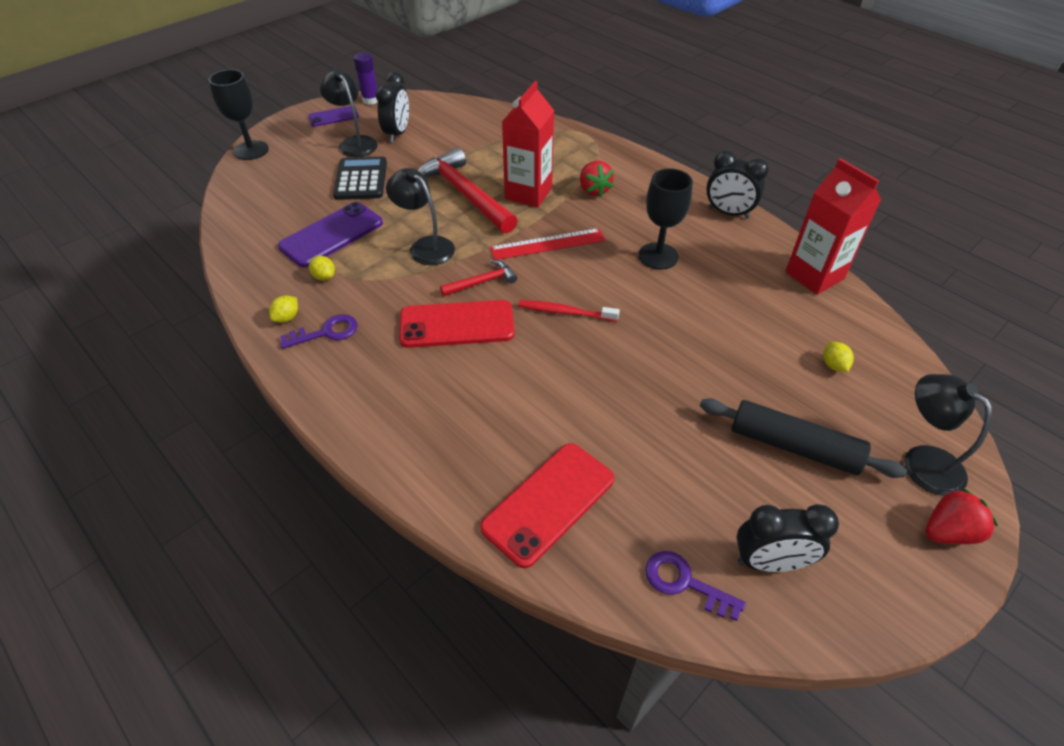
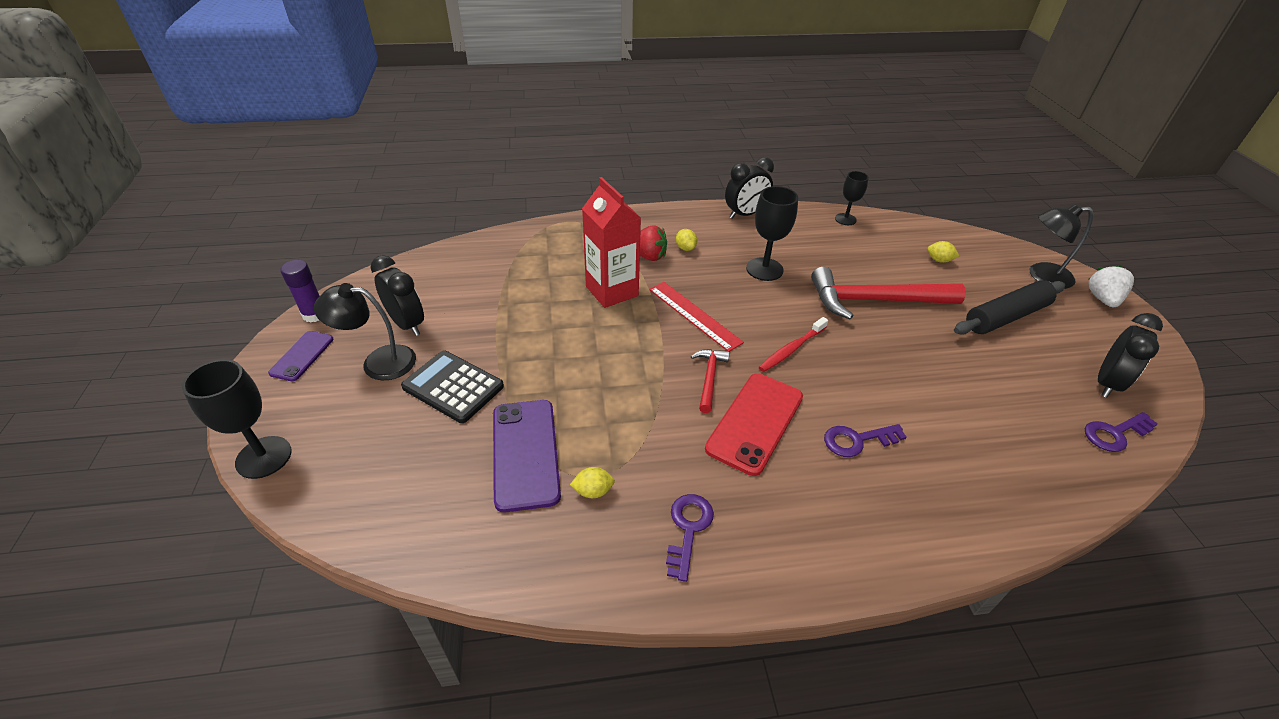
camera: 55 degrees left, 5 degrees down
yellow lemon [269,296,298,323] -> yellow lemon moved to [676,229,697,251]
black lamp [386,168,455,265] -> none
red hammer [418,147,518,234] -> red hammer moved to [811,267,966,319]
red phone [480,443,614,568] -> none
red ruler [490,228,605,260] -> red ruler turned 60 degrees counterclockwise [649,282,744,351]
red carton [785,158,881,295] -> black goblet [835,171,869,225]
red strawberry [926,488,998,544] -> white strawberry [1088,265,1134,307]
none -> purple key [824,424,906,457]

